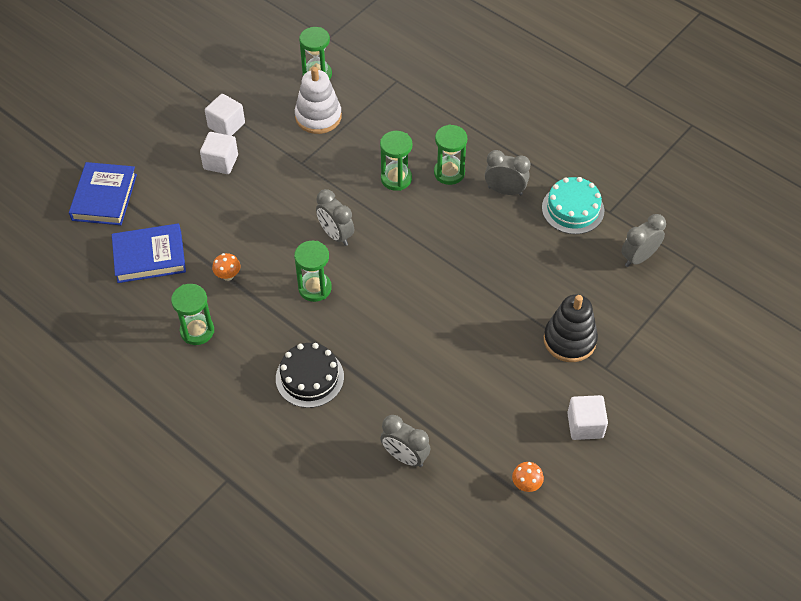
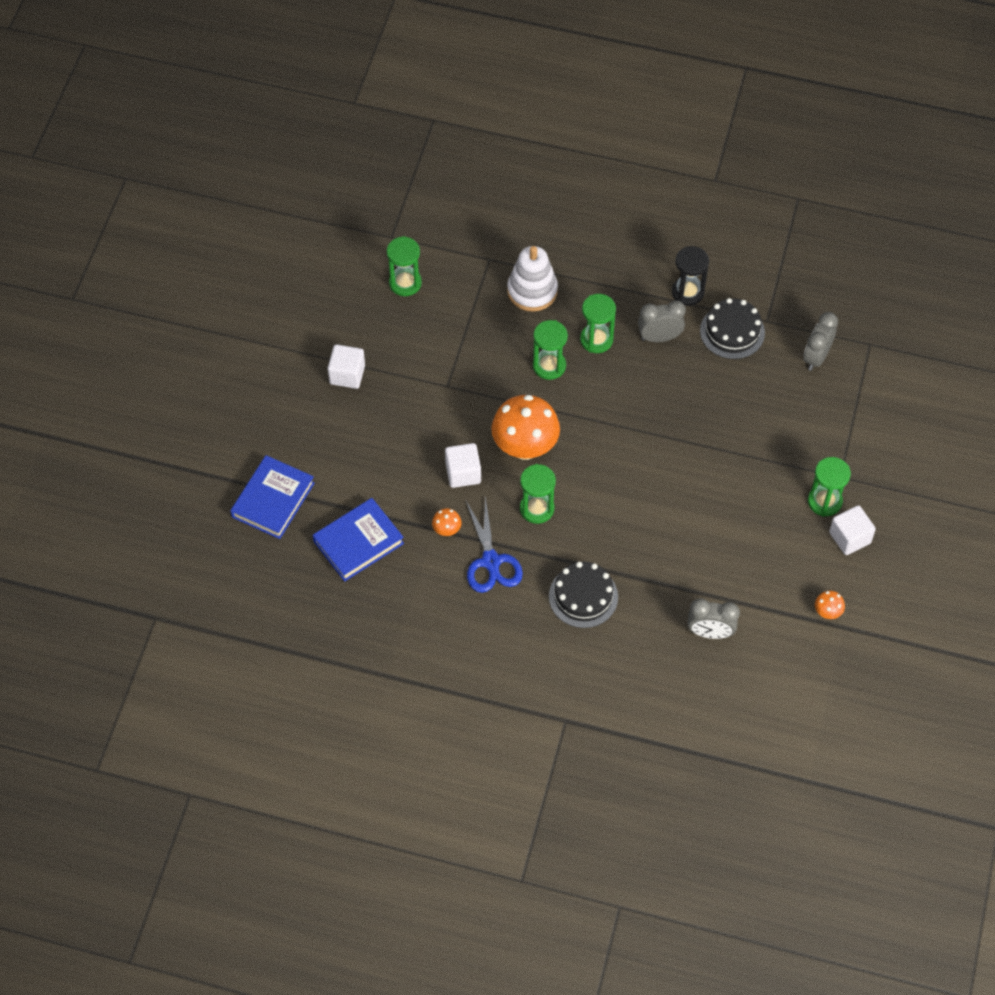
camera: 25 degrees left, 5 degrees up
blue book [69,162,137,225] -> blue book turned 45 degrees clockwise [230,455,315,539]
green hourglass [171,284,214,345] -> green hourglass moved to [808,457,851,517]
white cube [200,132,238,174] -> white cube moved to [445,443,481,488]
white stacking toy [295,67,342,134] -> white stacking toy moved to [507,246,558,312]
grey clock [316,189,354,246] -> orange mushroom [491,395,560,460]
turquoise cake [542,177,604,234] -> black cake [700,298,765,359]
black stacking toy [544,294,598,362] -> none
none -> blue scissors [466,497,523,593]
none -> black hourglass [672,246,709,306]

